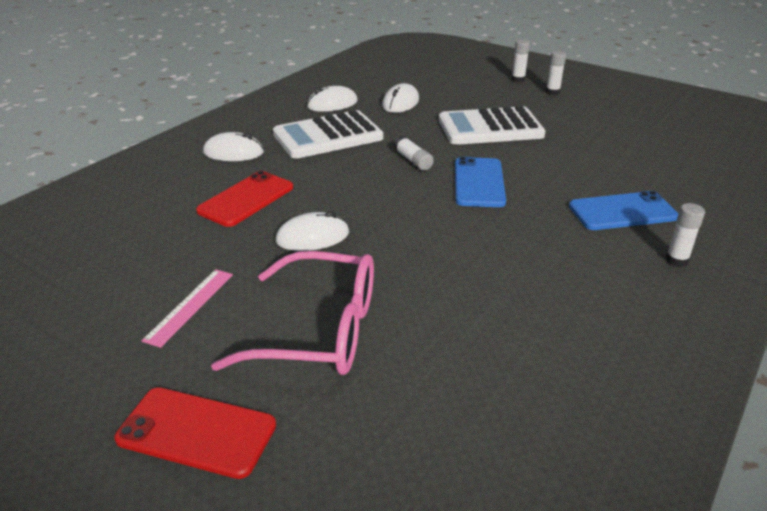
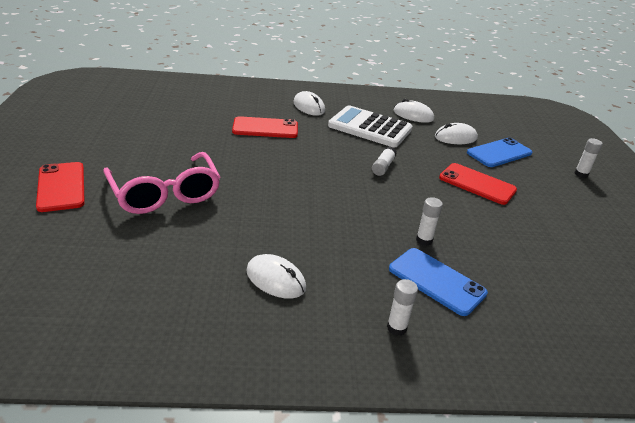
camera: 50 degrees right, 0 degrees up
pink ruler [142,269,233,348] -> none
white mouse [275,211,349,251] -> white mouse moved to [246,254,306,299]
white calculator [439,106,545,145] -> red phone [439,163,517,205]
blue phone [455,157,506,207] -> blue phone moved to [467,137,532,167]
white glue stick [546,51,566,95] -> white glue stick moved to [416,197,443,246]

